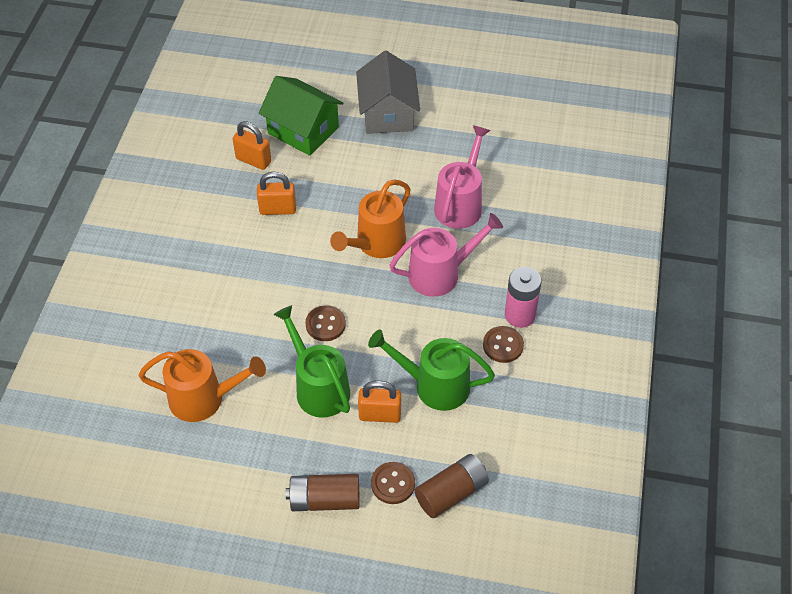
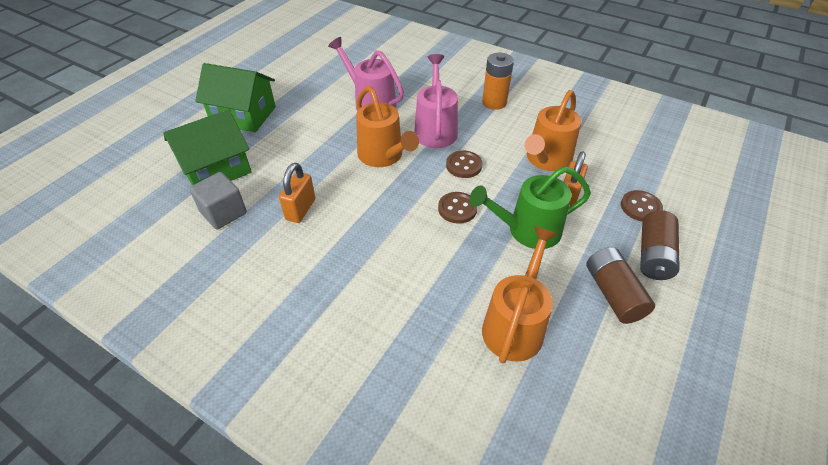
camera: 70 degrees left, 5 degrees down
orange padlock [233,121,271,170] -> grey cube [189,172,247,229]
grey house [356,51,420,134] -> green house [195,63,276,132]
green watering can [368,329,495,411] -> orange watering can [525,90,581,171]
brown battery [415,454,489,518] -> brown battery moved to [586,247,655,324]
brown button [483,326,524,363] -> brown button moved to [446,151,483,178]
pink battery [505,267,541,328] -> orange battery [482,53,514,110]

